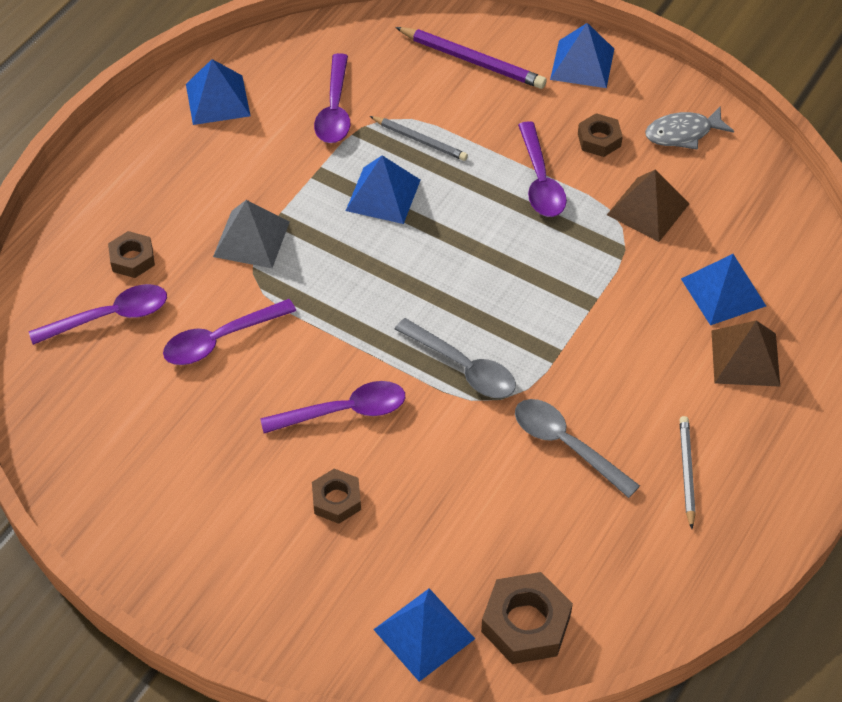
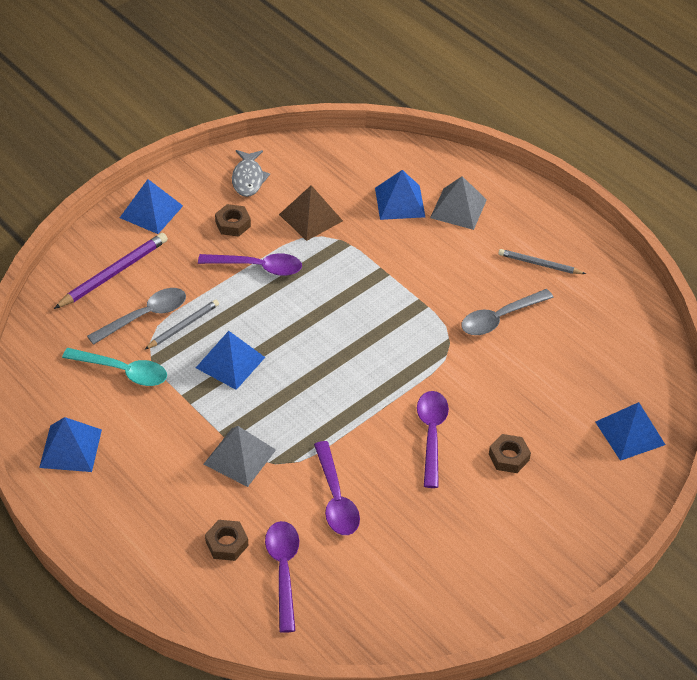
camera: 75 degrees left, 5 degrees down
purple spoon [314,53,350,143] -> turquoise spoon [62,348,167,386]
grey spoon [395,318,516,398] -> grey spoon moved to [87,288,186,345]
brown nut [481,572,573,664] -> none
brown pyramid [711,320,780,387] -> grey pyramid [430,176,487,230]

